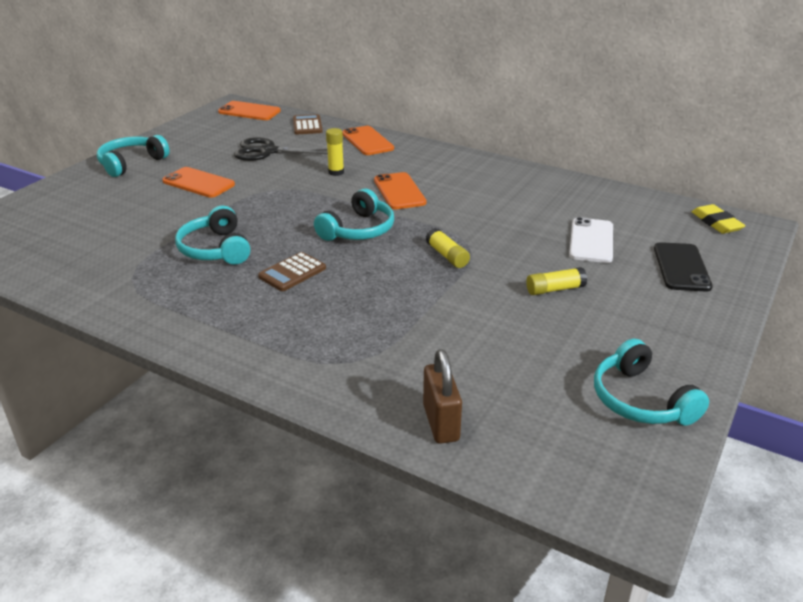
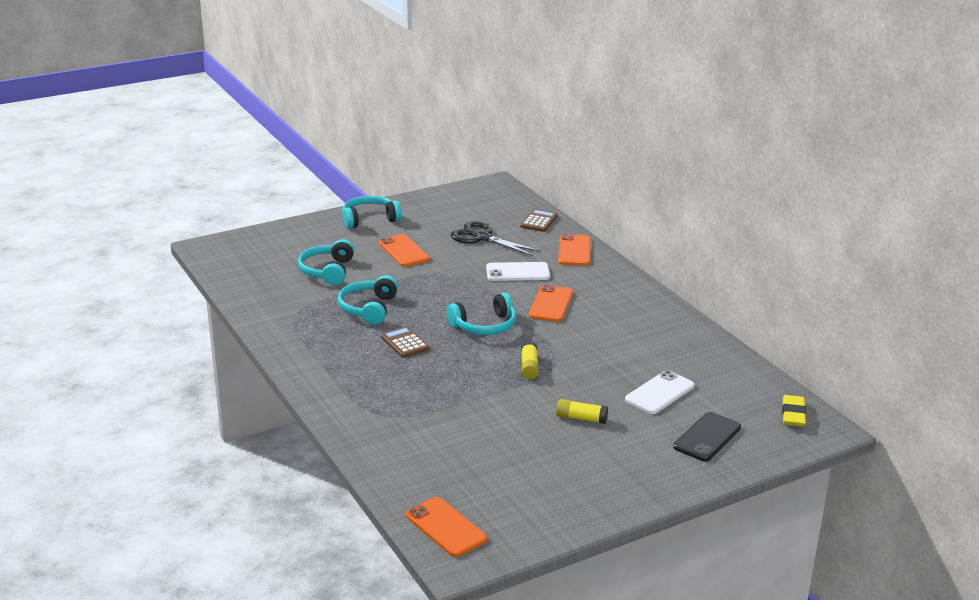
camera: 30 degrees right, 5 degrees down
orange phone [218,101,281,120] -> orange phone moved to [406,497,487,557]
brown calculator [258,252,326,291] -> brown calculator turned 75 degrees clockwise [381,326,429,358]
yellow glue stick [326,128,344,176] -> white phone [486,262,550,281]
brown padlock [423,349,462,444] -> none
turquoise headphones [594,339,709,425] -> turquoise headphones moved to [298,239,354,285]

